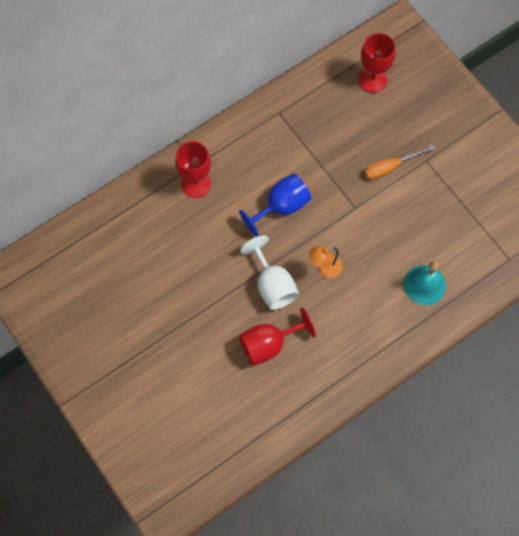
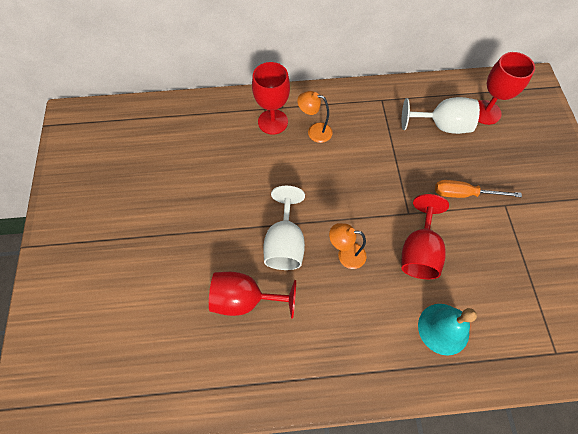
camera: 30 degrees right, 5 degrees down
blue goblet [239,174,311,236] -> none
none -> orange lamp [297,91,333,143]
none -> red goblet [401,194,449,279]
none -> white goblet [402,97,480,134]

